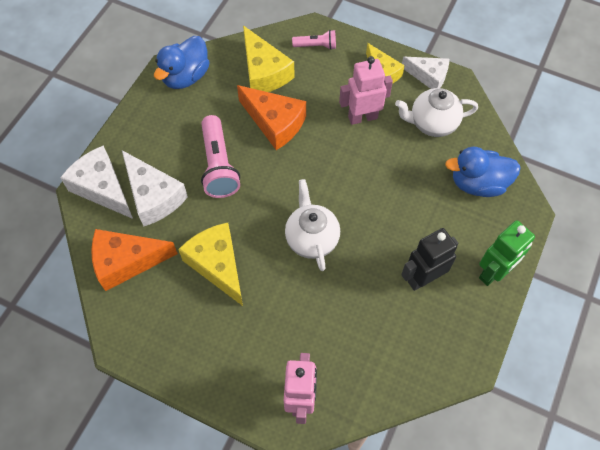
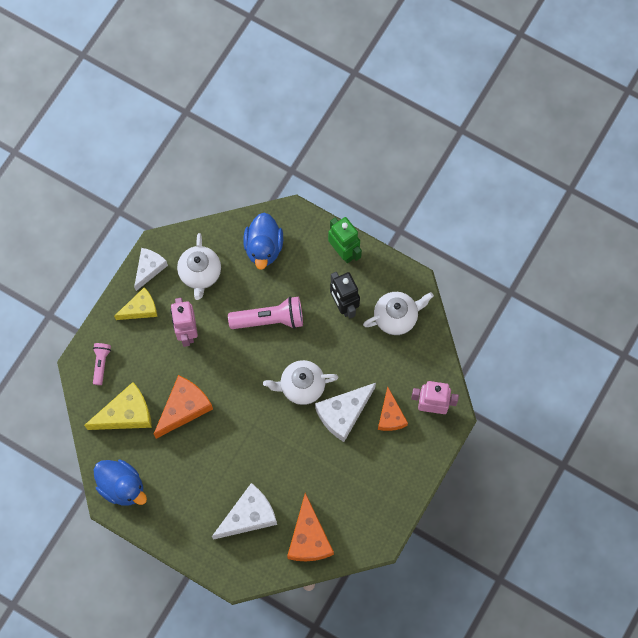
camera: 85 degrees left, 10 degrees up
white cheese [60,146,133,219] -> white cheese moved to [315,383,376,442]
yellow cheese [178,223,243,306] -> none
pink flashlight [201,115,240,198] -> pink flashlight moved to [228,296,303,329]
none -> white teapot [363,292,434,335]
none -> orange cheese [378,386,408,431]

